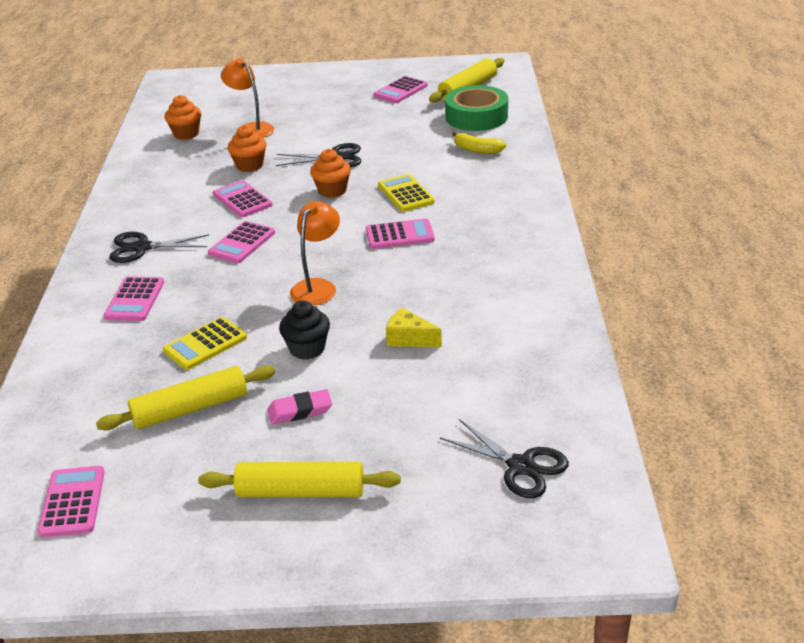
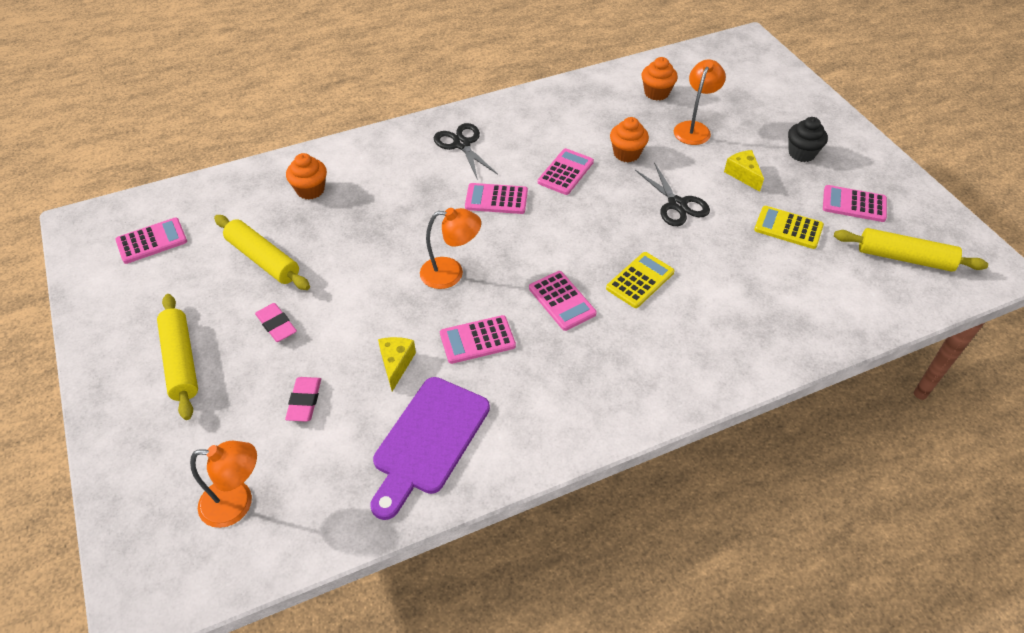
camera: 65 degrees right, 15 degrees up
pink calculator [104,276,164,321] -> pink calculator moved to [440,315,516,364]
yellow calculator [163,317,247,370] -> yellow calculator moved to [754,206,824,249]
black cupcake [279,301,330,360] -> black cupcake moved to [788,117,828,162]
orange cupcake [310,149,351,198] -> orange cupcake moved to [286,153,327,200]
black scissors [440,419,569,498] -> orange lamp [190,441,257,528]
green tape [445,85,508,131] -> none
yellow banana [452,132,506,154] -> none
none -> pink eraser [285,377,321,422]
none -> purple cutting board [371,377,490,520]
none -> yellow cheese [724,150,764,192]

